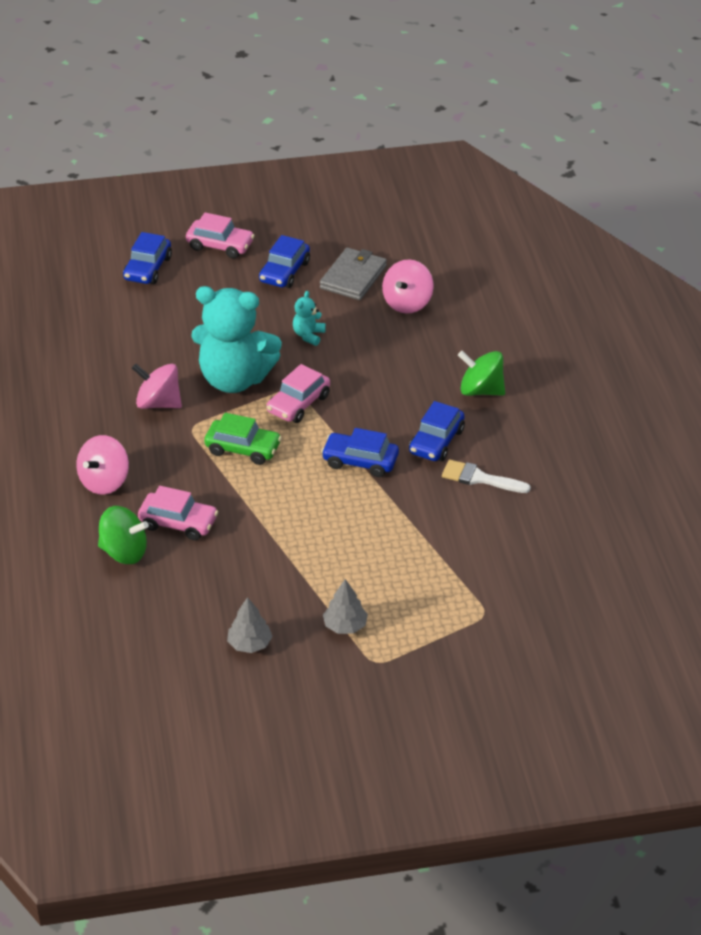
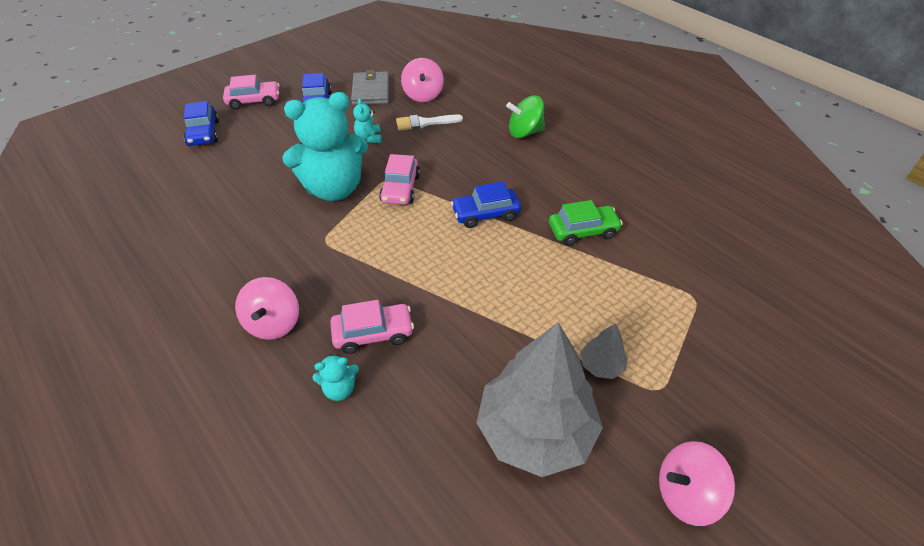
camera: 30 degrees left, 5 degrees up
green spinning top [98,506,149,564] -> turquoise teddy bear [313,354,359,401]
pink spinning top [132,364,182,409] -> pink spinning top moved to [659,441,735,526]
green car [204,413,282,465] -> green car moved to [549,200,623,246]
grey tree [227,597,273,653] -> grey tree [477,322,603,477], size x2.36
blue car [409,401,465,461] -> none
white brush [442,460,531,493] -> white brush moved to [396,115,463,131]

